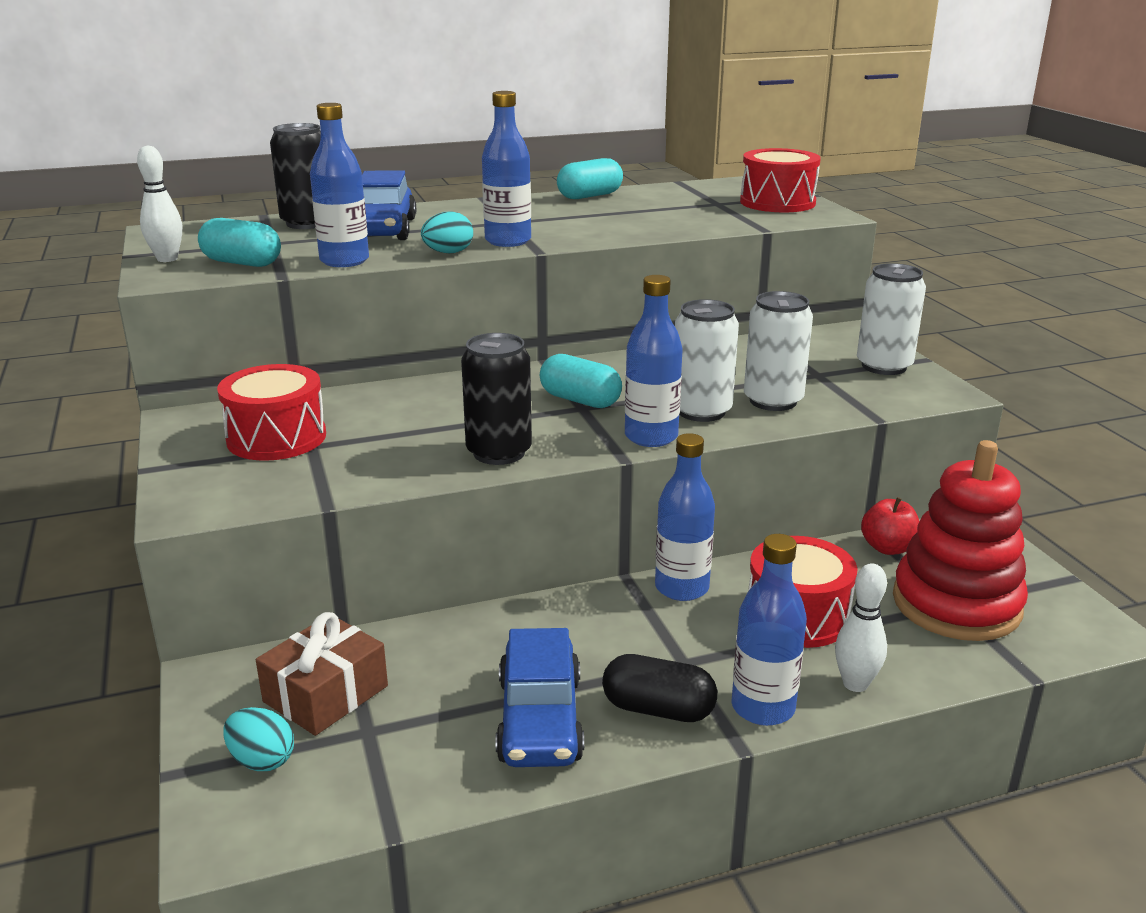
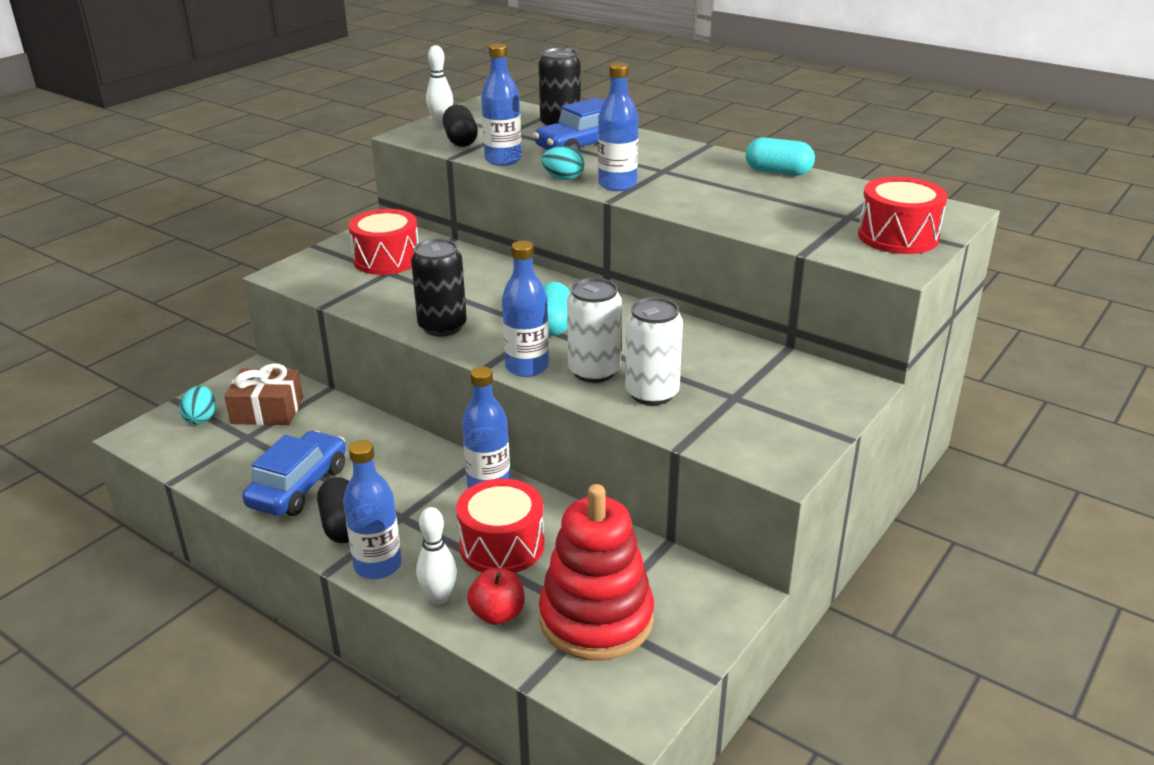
camera: 55 degrees right, 5 degrees up
turquoise capsule [198,218,281,267] -> black capsule [443,105,478,147]
blue car [496,628,584,767] -> blue car turned 150 degrees clockwise [242,430,346,516]
white can [857,263,926,375] -> none
red apple [861,497,919,555] -> red apple moved to [467,568,525,625]

